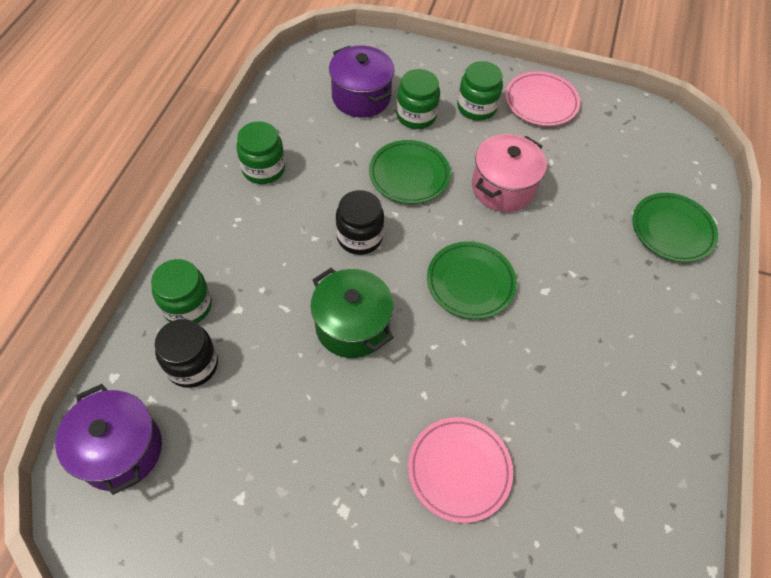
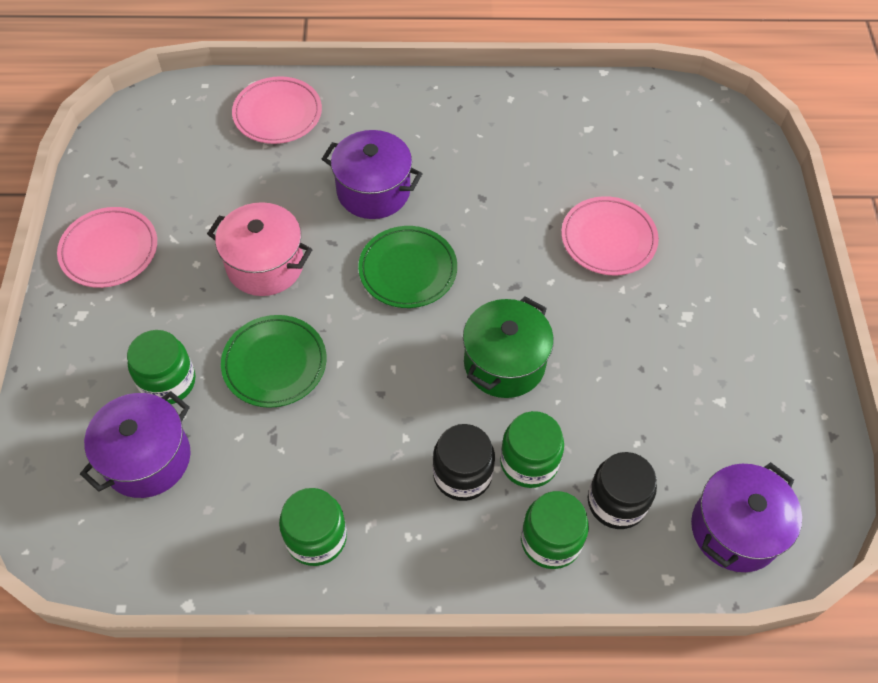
camera: 105 degrees left, 0 degrees up
black jar [336,190,384,255] -> black jar moved to [433,424,495,501]
green jar [457,61,503,121] -> green jar moved to [500,411,564,488]
green plate [632,193,718,262] -> pink plate [232,76,322,144]
none -> purple pot [322,130,423,219]

